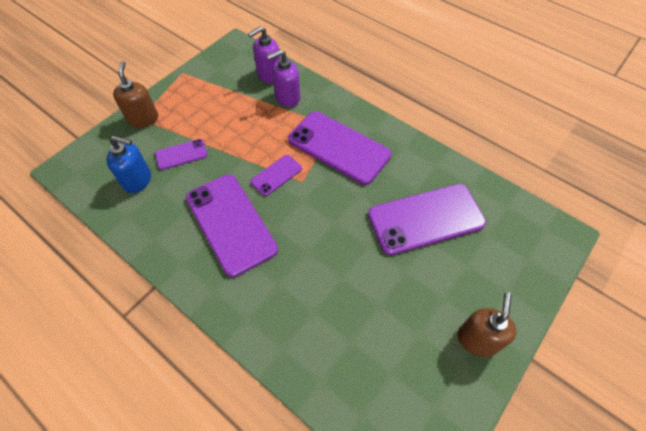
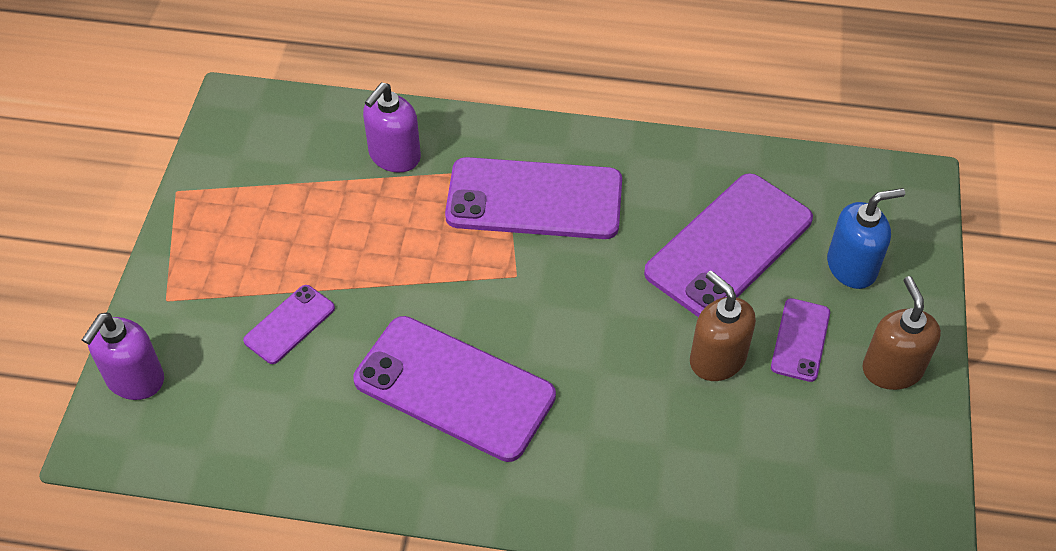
camera: 30 degrees left, 5 degrees down
blue soap dispenser [107,136,151,193] -> blue soap dispenser moved to [827,188,905,289]
brown soap dispenser [113,61,158,127] -> brown soap dispenser moved to [690,271,756,381]
purple soap dispenser [248,26,280,83] -> purple soap dispenser moved to [82,313,164,400]
purple phone [250,155,302,196] -> purple phone moved to [771,298,830,382]

